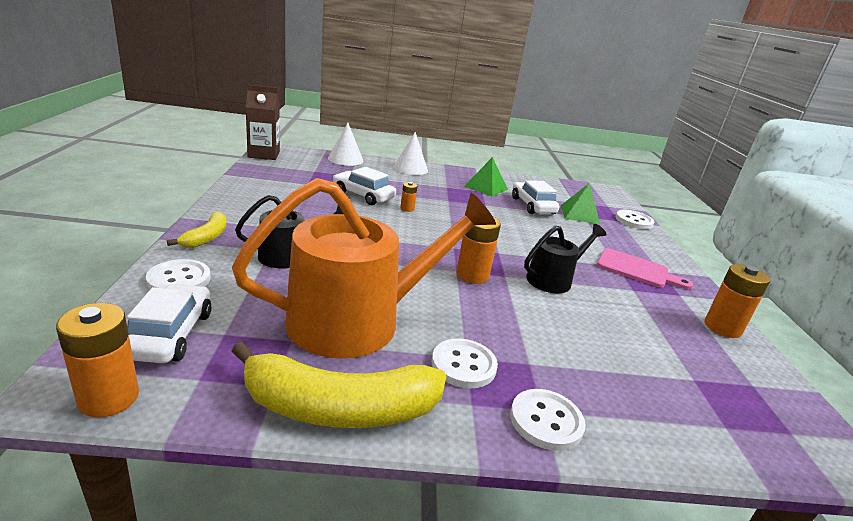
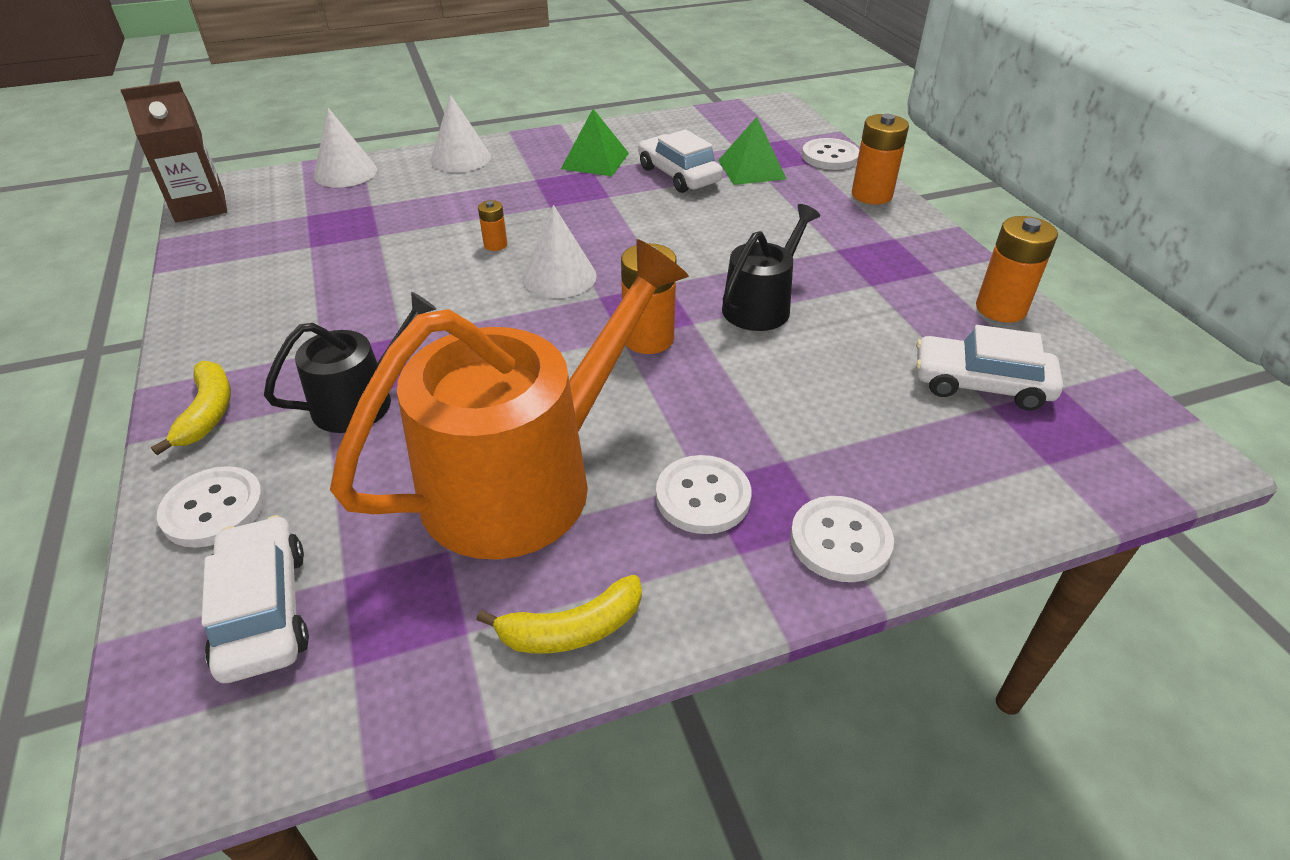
camera: 15 degrees left, 15 degrees up
orange battery [56,303,139,417] -> orange battery moved to [852,114,909,204]
yellow banana [231,342,446,428] -> yellow banana [476,575,642,653], size x0.52
white car [333,167,396,205] -> white car moved to [916,325,1063,410]
pink cutting board [597,248,693,290] -> none
none -> white cone [522,205,597,298]

